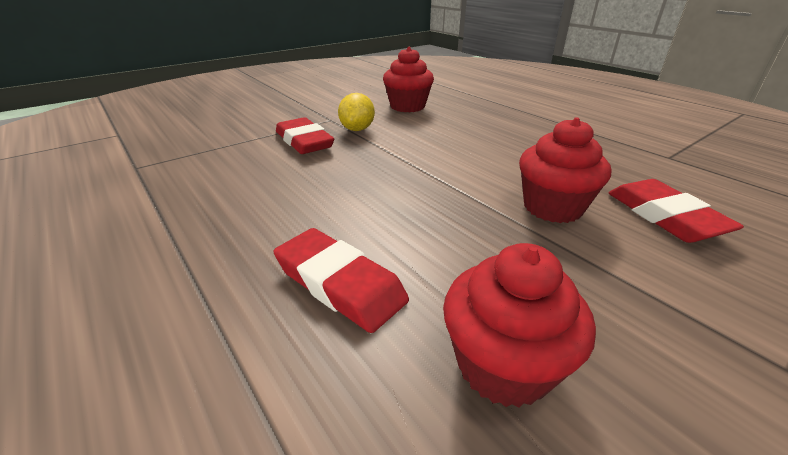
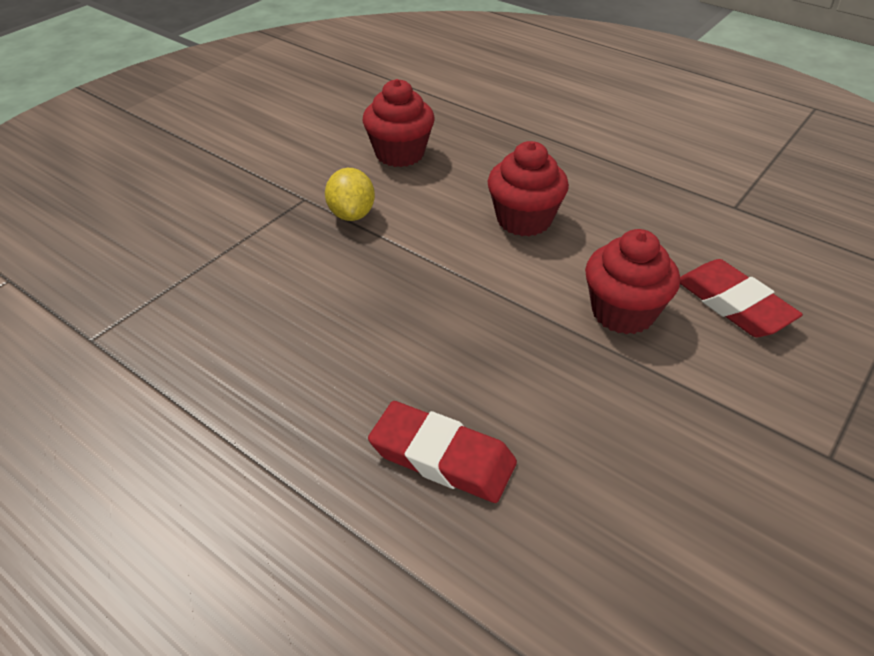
camera: 15 degrees left, 10 degrees up
red eraser [276,117,334,154] -> none
red cupcake [443,243,596,407] -> red cupcake moved to [488,141,569,236]

